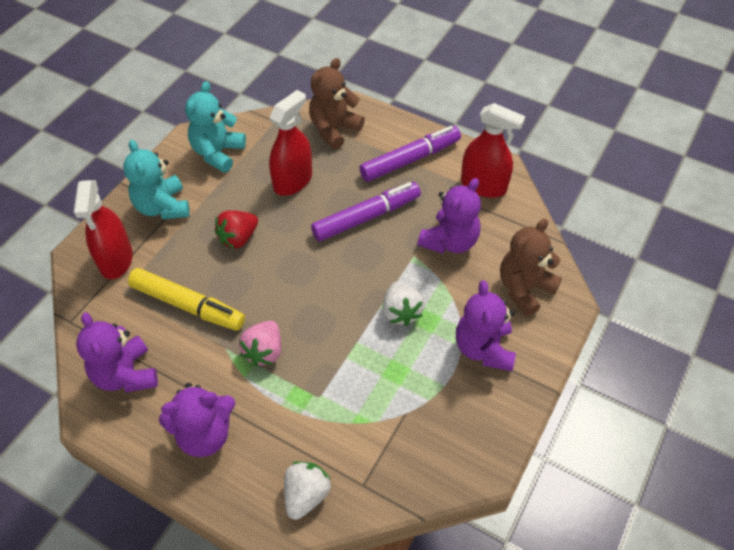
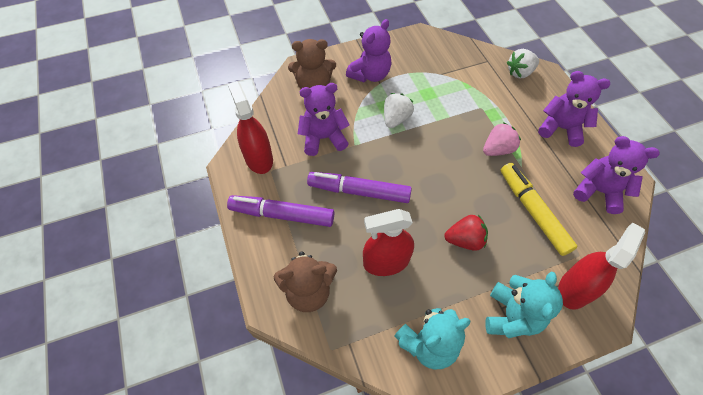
camera: 140 degrees left, 5 degrees up
purple teddy bear [76,312,158,392] -> purple teddy bear turned 75 degrees counterclockwise [573,136,660,214]

